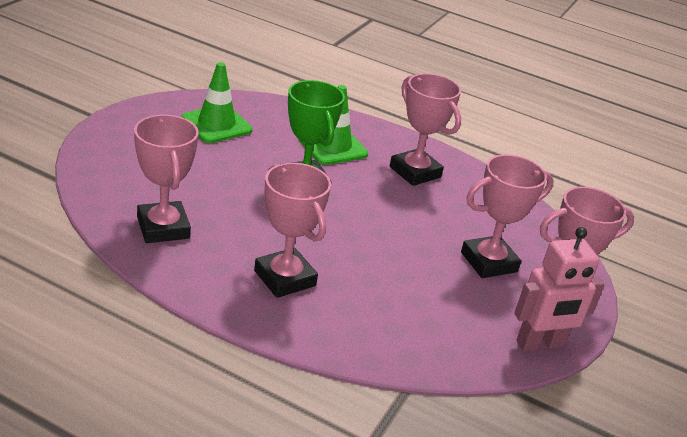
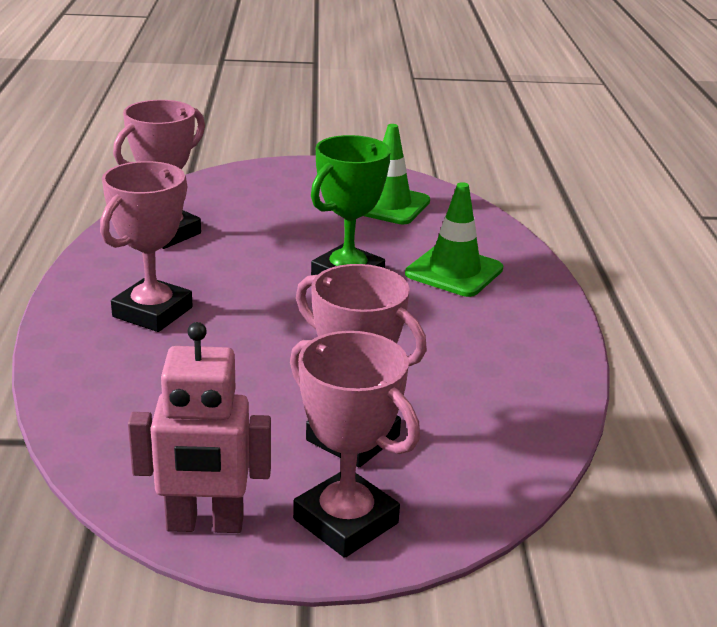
camera: 65 degrees right, 5 degrees down
pink trophy [390,73,461,186] -> none
pink robot [514,227,605,352] -> pink robot turned 45 degrees counterclockwise [128,322,271,533]

